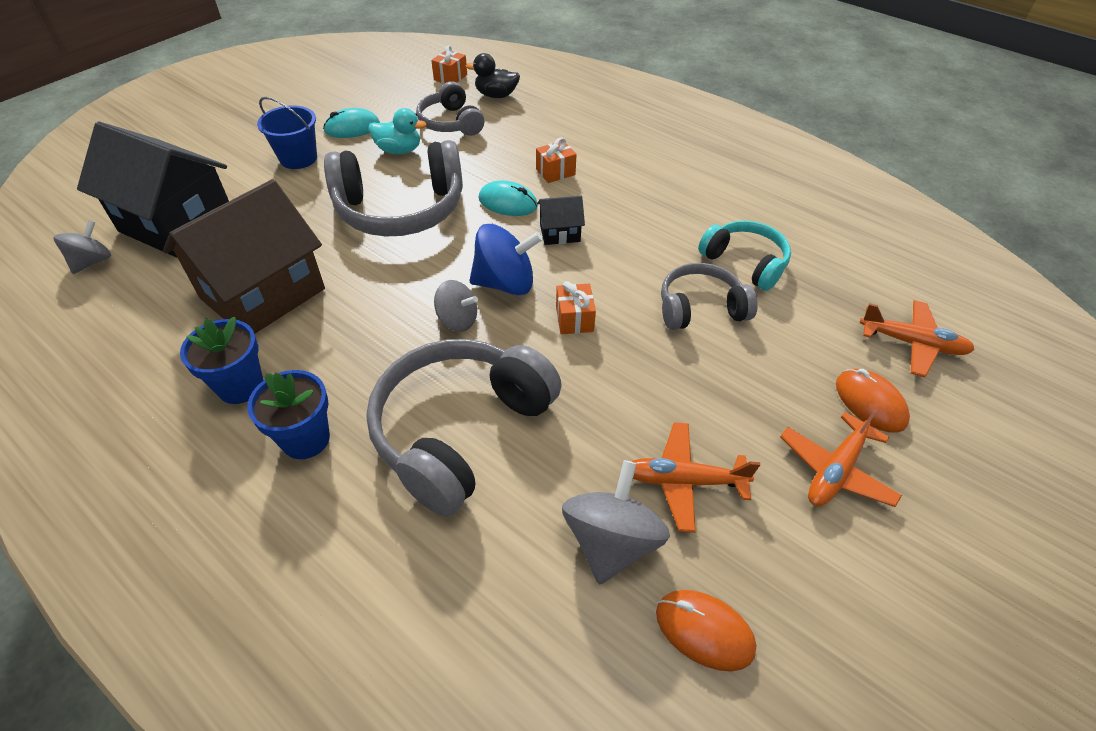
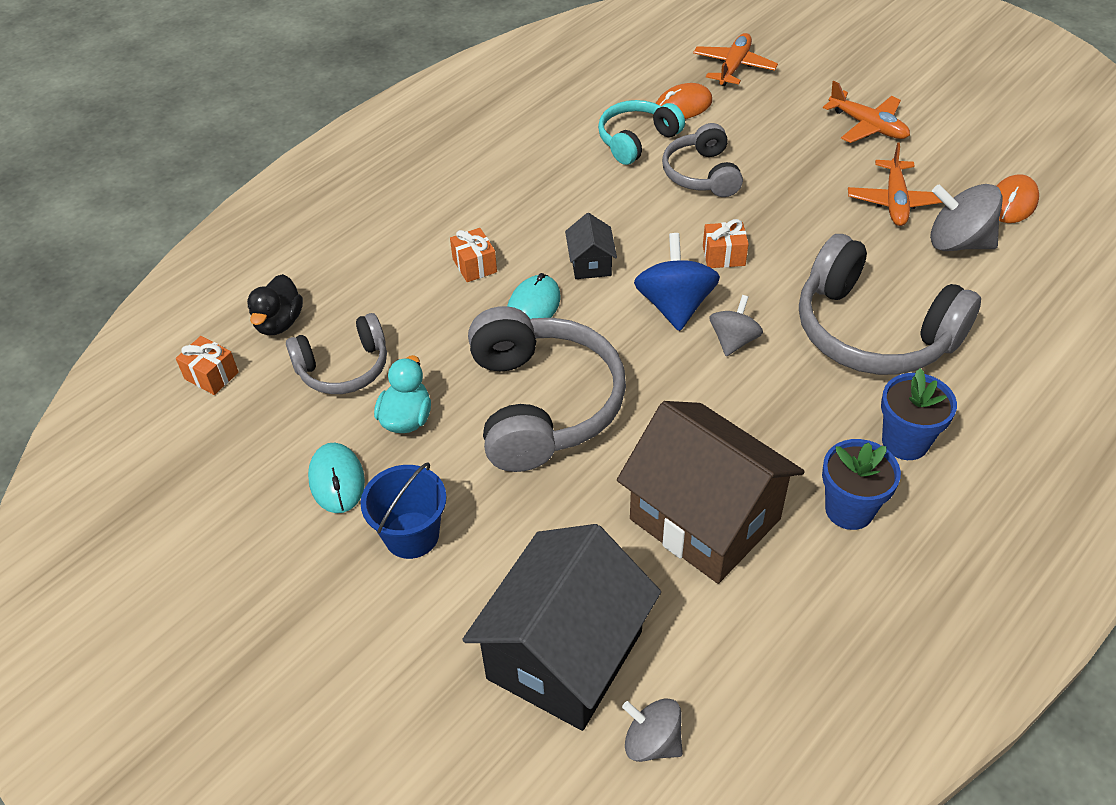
camera: 85 degrees left, 0 degrees up
orange mouse [836,369,910,433] -> orange mouse moved to [656,83,712,119]

